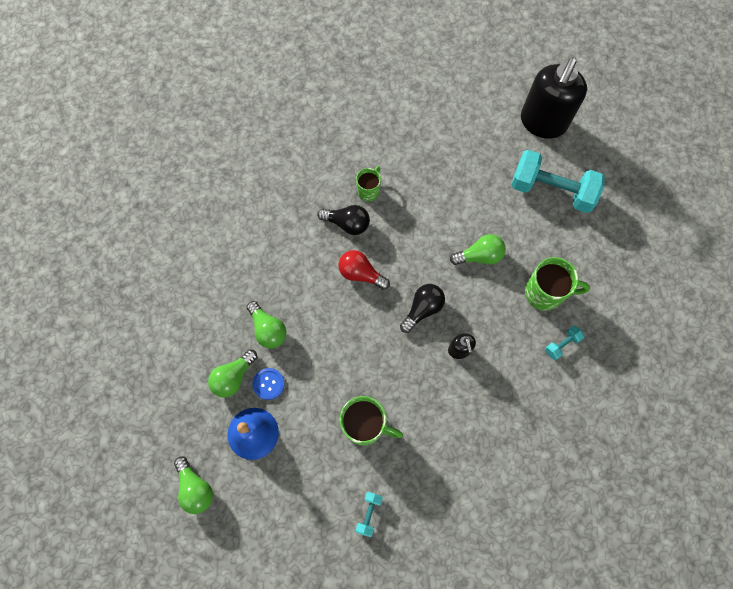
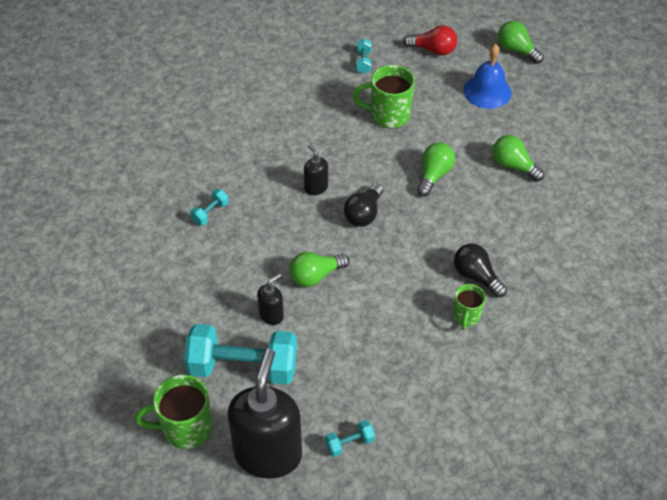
camera: 165 degrees right, 20 degrees down
green light bulb [208,349,257,398] -> green light bulb moved to [417,142,455,196]
blue button [253,368,284,400] -> none
black light bulb [317,205,370,235] -> black light bulb turned 45 degrees clockwise [454,243,507,297]
red light bulb [338,250,390,290] -> red light bulb moved to [403,25,457,55]
green mug [525,257,590,311] -> green mug moved to [135,375,212,449]
none -> black soap dispenser [257,273,284,325]
none -> turquoise dumbbell [325,420,375,457]

